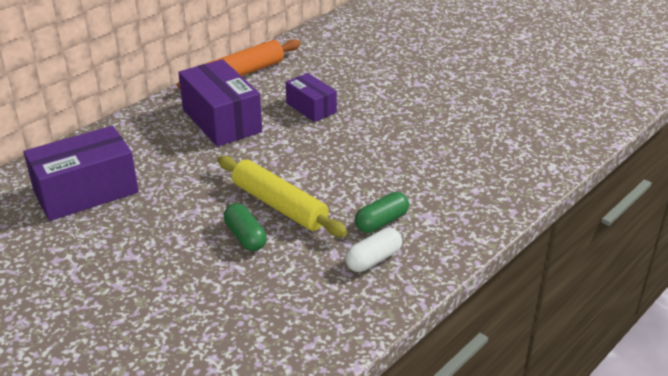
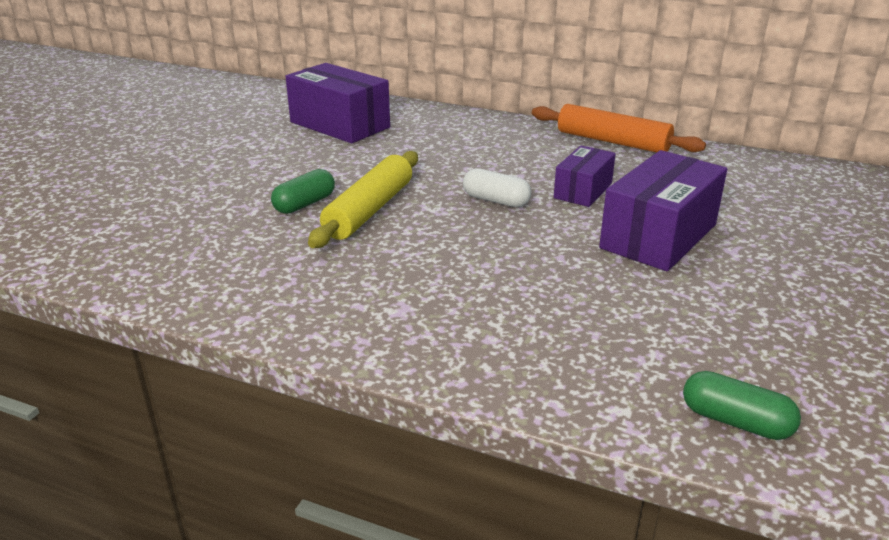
camera: 70 degrees right, 5 degrees down
purple box [178,59,262,147] -> purple box moved to [599,150,727,271]
white capsule [345,228,402,272] -> white capsule moved to [463,168,531,207]
green capsule [355,192,409,233] -> green capsule moved to [683,371,801,440]

